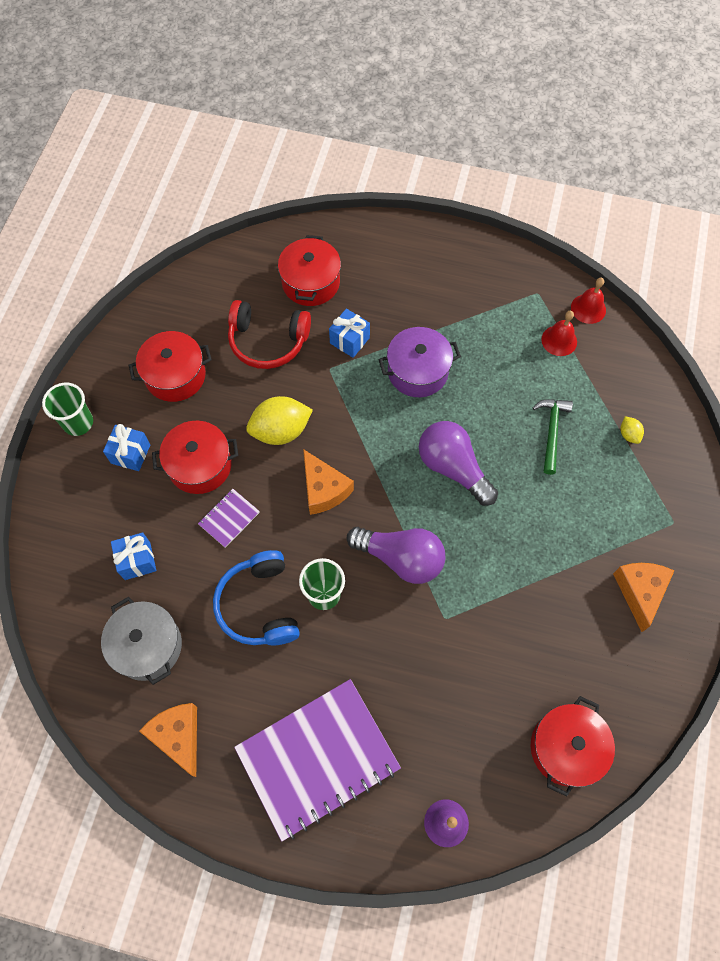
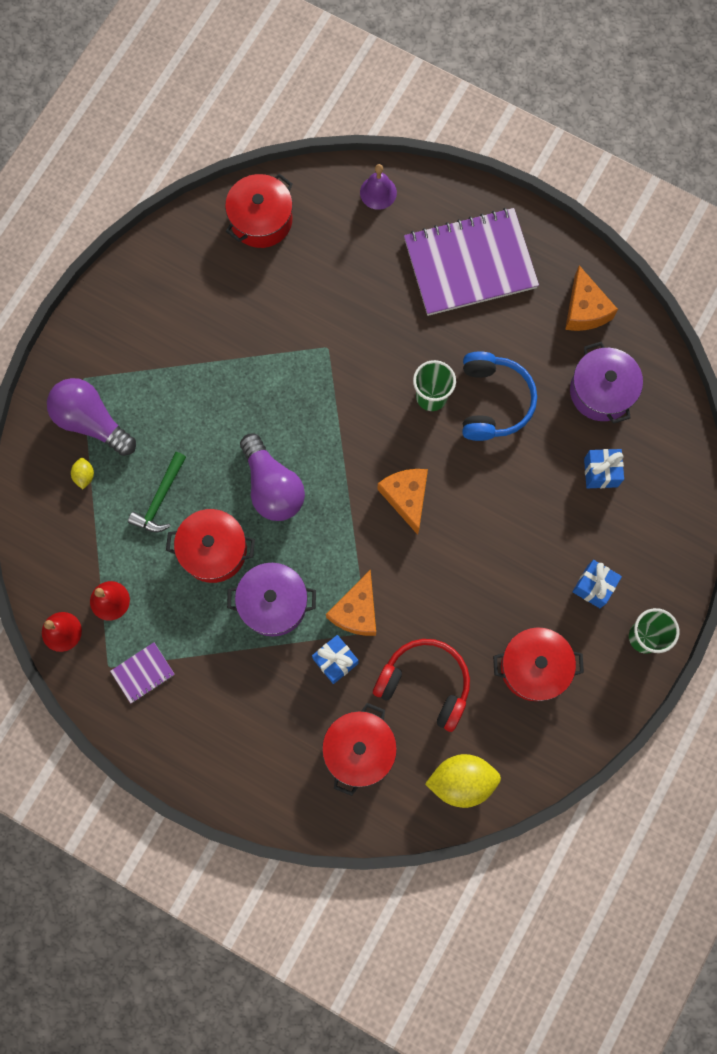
camera: 165 degrees left, 10 degrees up
grey pot [101,597,182,685] -> purple pot [570,342,643,424]
red pot [152,421,238,494] -> red pot moved to [166,509,255,583]
purple notebook [198,489,260,548] -> purple notebook moved to [110,642,175,704]
yellow lemon [246,396,313,445] -> yellow lemon moved to [425,754,501,808]
purple light bulb [347,527,446,584] -> purple light bulb moved to [47,378,136,456]
orange cheese [613,563,674,632] -> orange cheese moved to [326,569,376,636]

